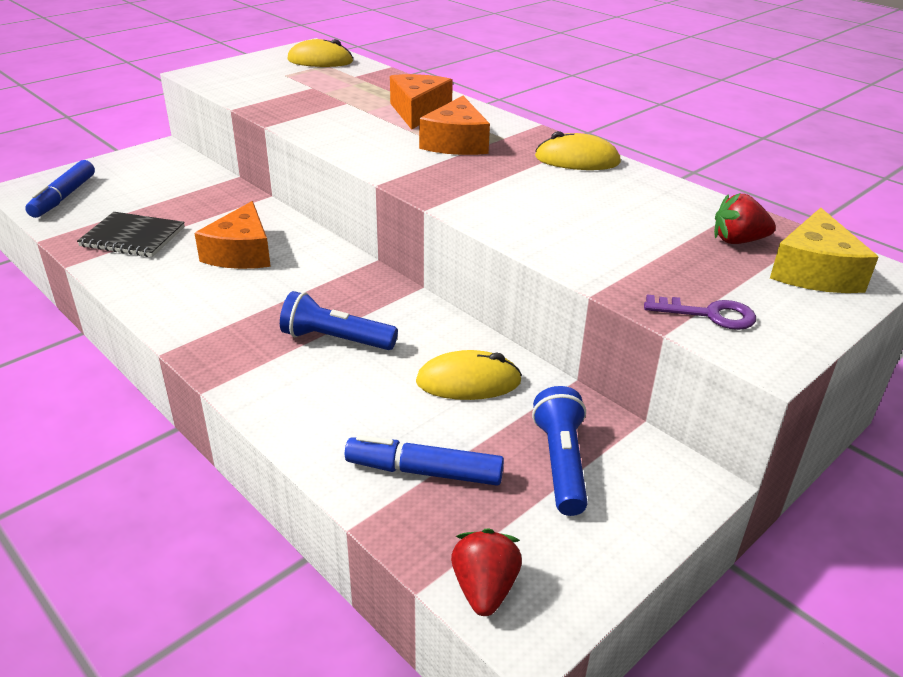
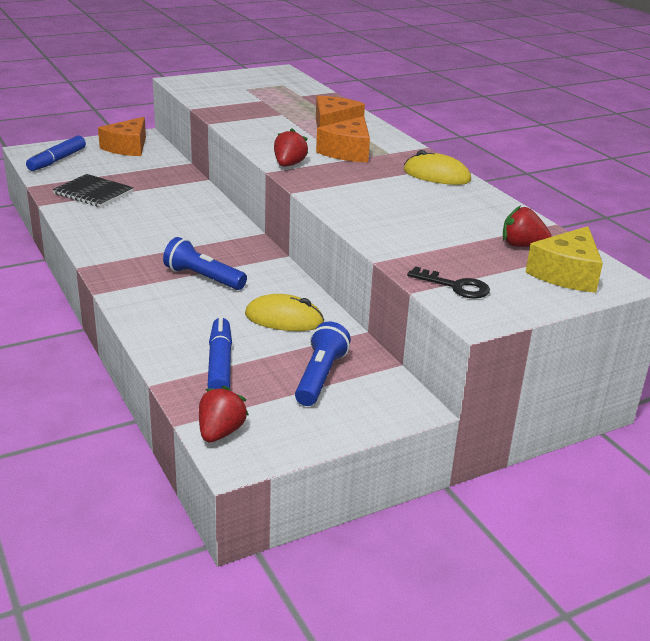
camera: 15 degrees right, 5 degrees down
orange cheese [194,201,271,269] -> orange cheese moved to [98,117,146,156]
yellow mouse [288,39,353,67] -> none
blue marker [345,435,504,485] -> blue marker turned 60 degrees clockwise [207,317,232,389]
purple key [644,295,756,330] -> black key [407,266,490,299]
none -> red strawberry [274,128,308,166]

